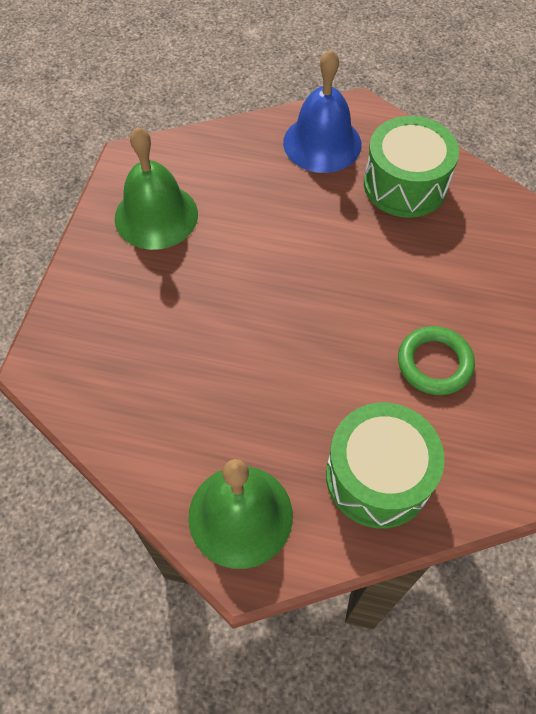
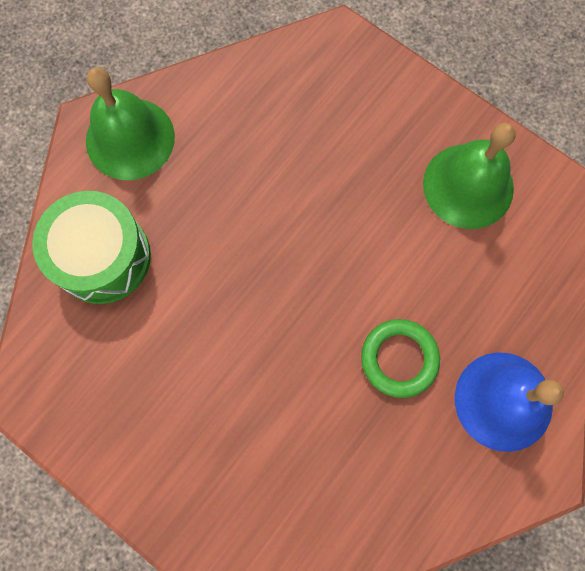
camera: 115 degrees right, 15 degrees up
green drum [364,116,459,218] -> none
green ring [398,326,475,395] -> green ring moved to [361,319,440,398]

